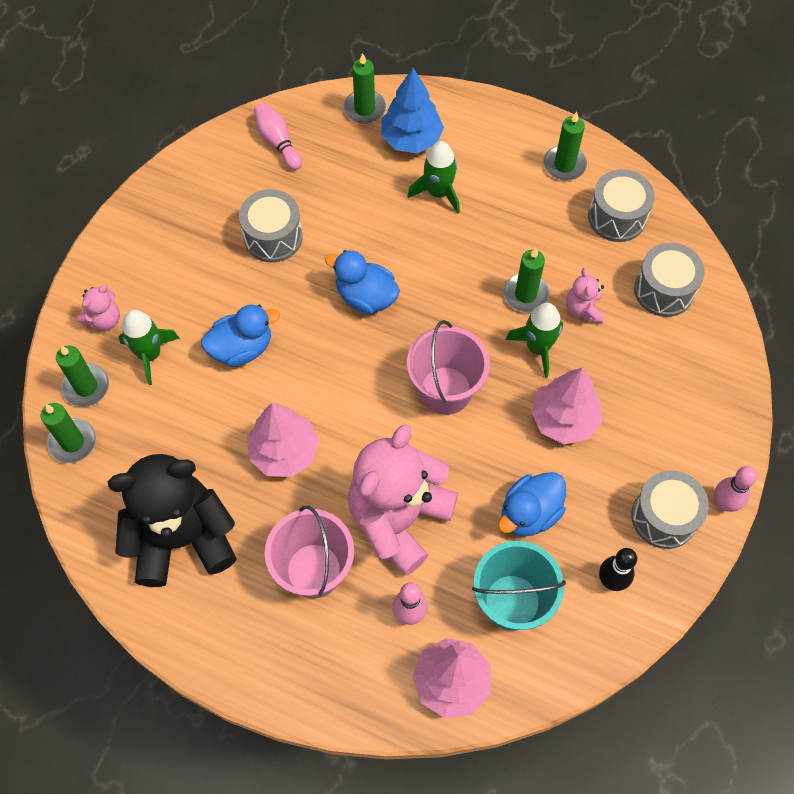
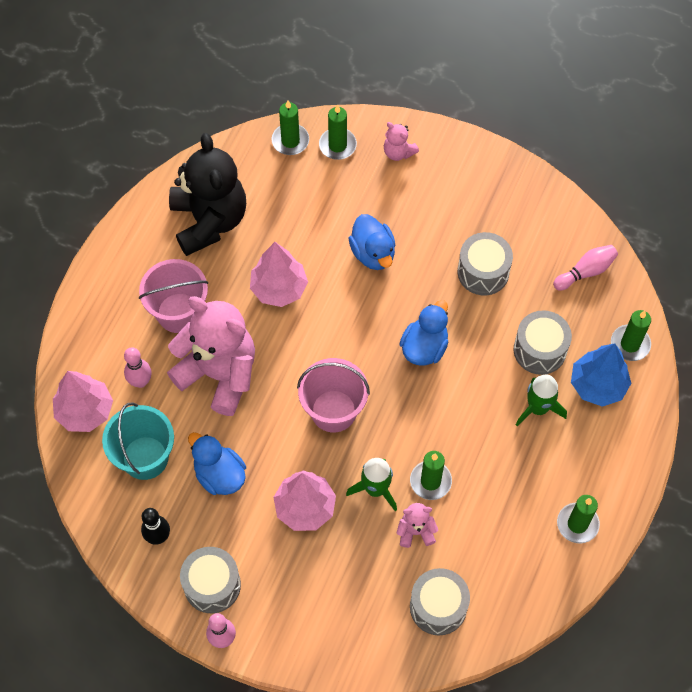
camera: 90 degrees right, 0 degrees up
green rocket [119,310,180,385] -> none
grey drum [588,169,655,242] -> grey drum moved to [514,310,572,375]

